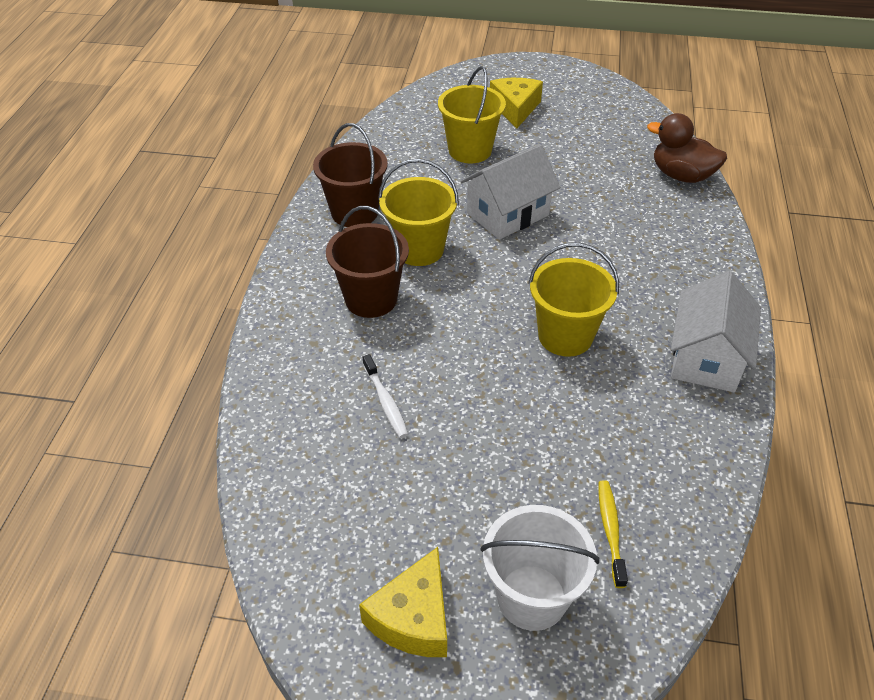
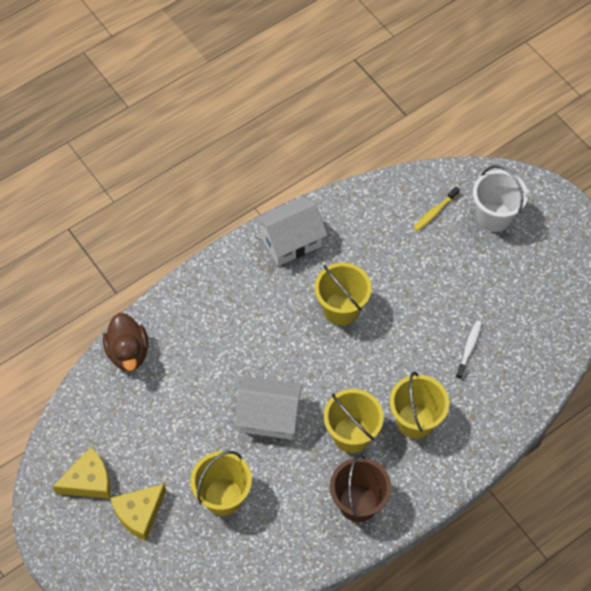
camera: 135 degrees left, 15 degrees up
brown bucket [326,206,409,318] -> yellow bucket [390,372,449,439]
yellow cheese [359,547,447,657] -> yellow cheese moved to [52,447,111,499]

